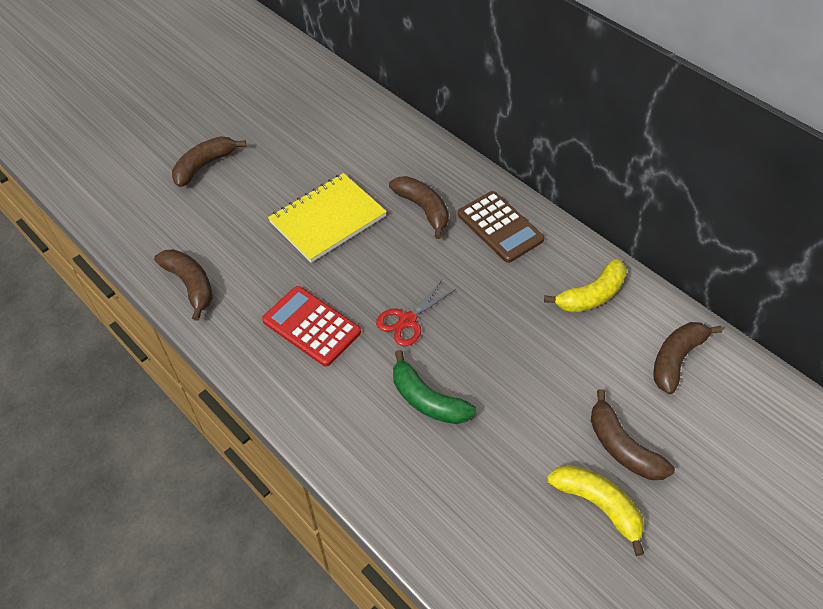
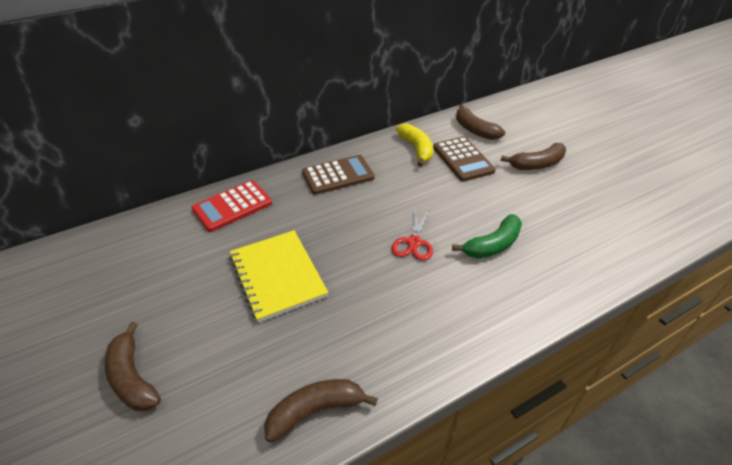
camera: 75 degrees left, 10 degrees down
red calculator [262,286,361,367] -> red calculator moved to [191,180,272,232]
red scissors [376,280,456,346] -> red scissors turned 45 degrees clockwise [391,209,433,261]
brown banana [389,176,449,239] -> none
yellow banana [547,465,644,556] -> none
none -> brown calculator [433,137,496,181]

